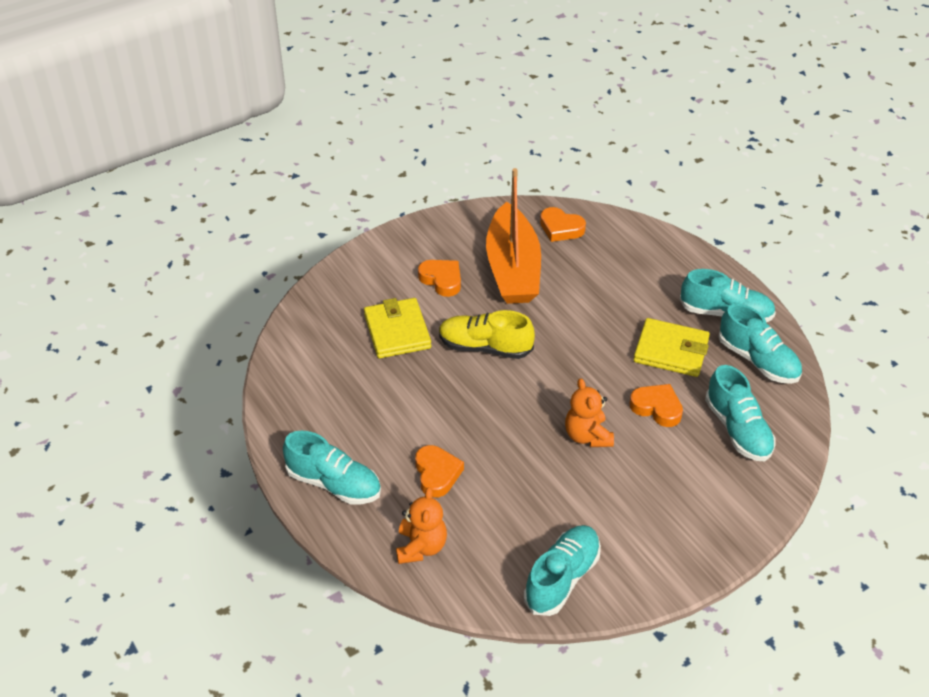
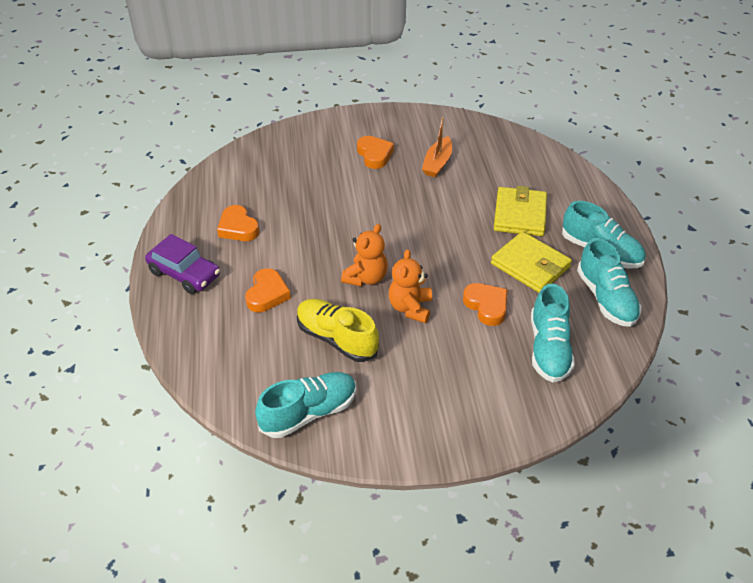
camera: 25 degrees right, 0 degrees up
turquoise shoe [283,431,381,504] -> purple car [145,234,220,294]
yellow wallet [364,298,431,358] -> yellow wallet moved to [494,186,547,236]
orange teddy bear [396,487,447,564] -> orange teddy bear moved to [341,224,388,286]
yellow shoe [439,310,535,359] -> yellow shoe moved to [297,299,379,362]
orange boat [486,168,541,304] -> orange boat [422,117,452,177], size x0.50
orange heart [540,207,586,242] -> orange heart moved to [217,205,259,241]

